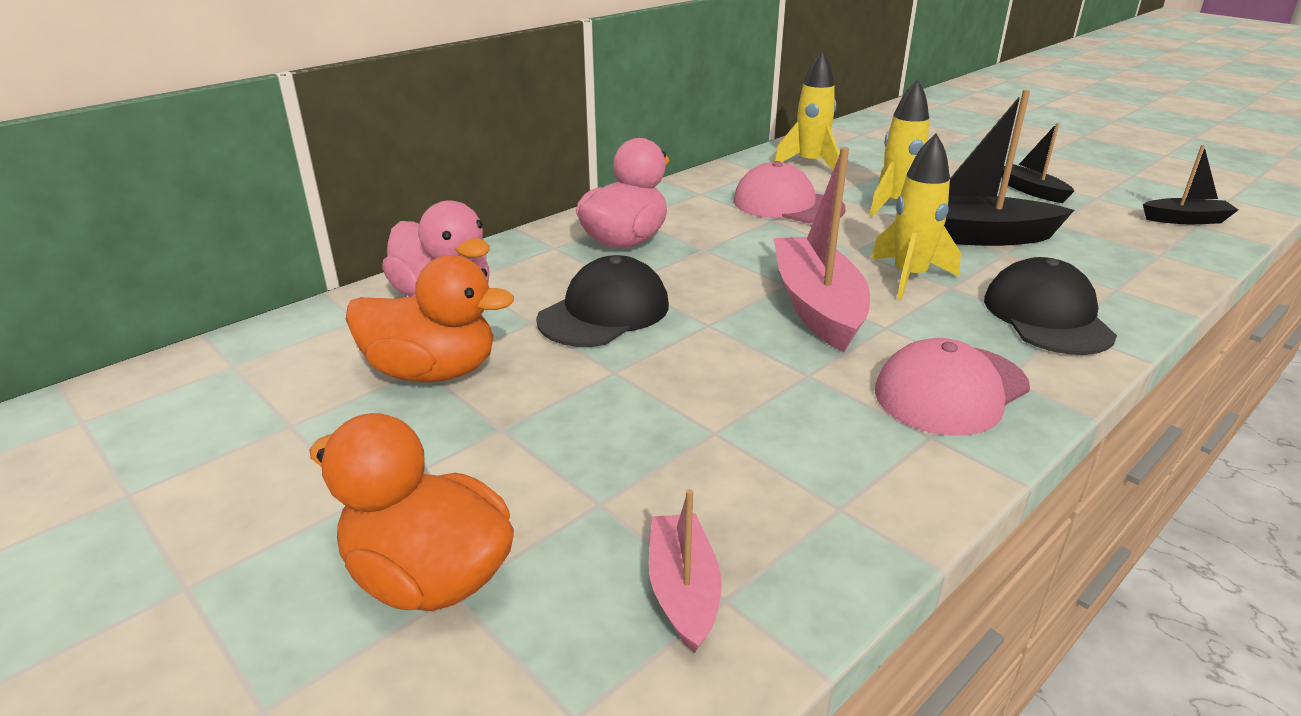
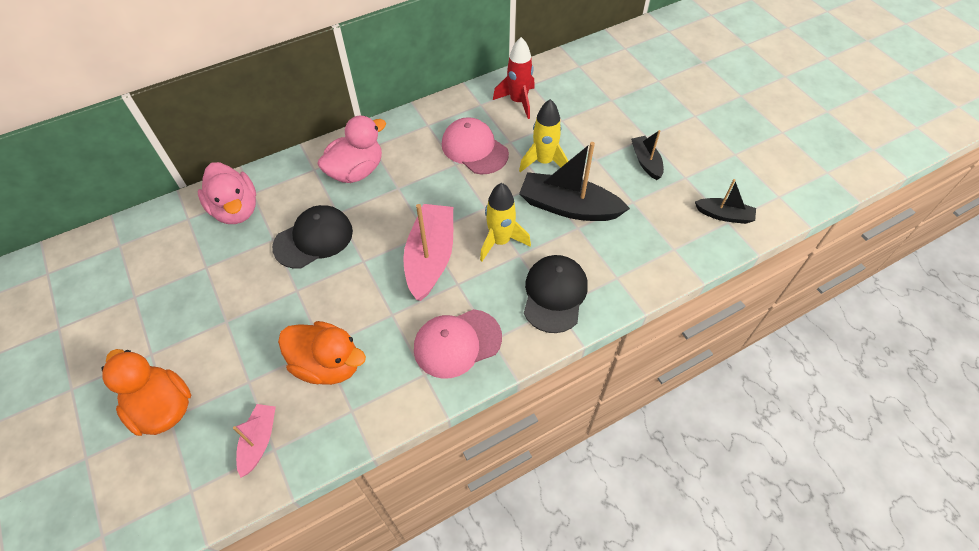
camera: 15 degrees right, 25 degrees up
orange duck [346,255,514,382] -> orange duck moved to [278,321,366,385]
yellow rocket [774,50,840,170] -> red rocket [493,37,535,119]

